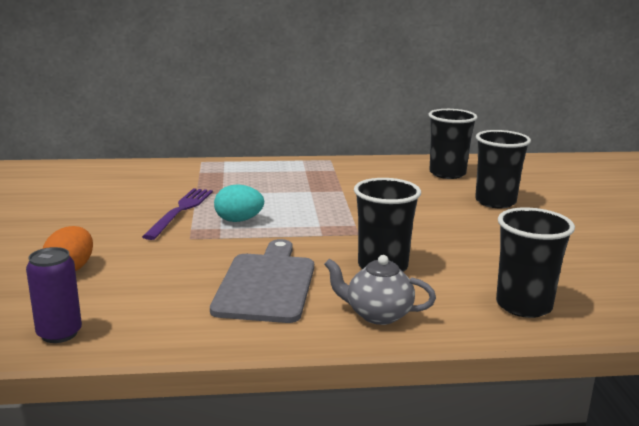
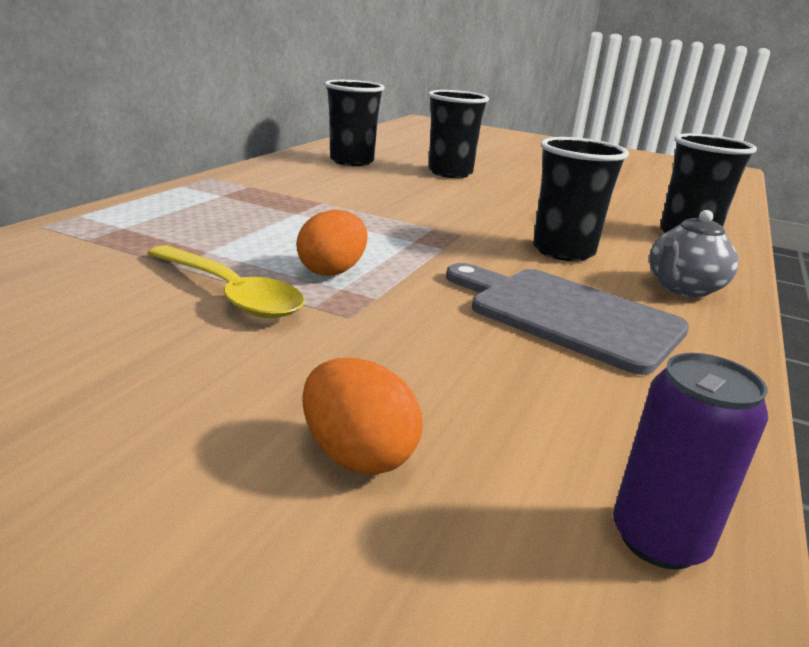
camera: 60 degrees left, 5 degrees up
purple fork [142,188,213,240] -> yellow spoon [147,245,305,319]
turquoise egg [214,184,264,222] -> orange egg [296,210,367,276]

